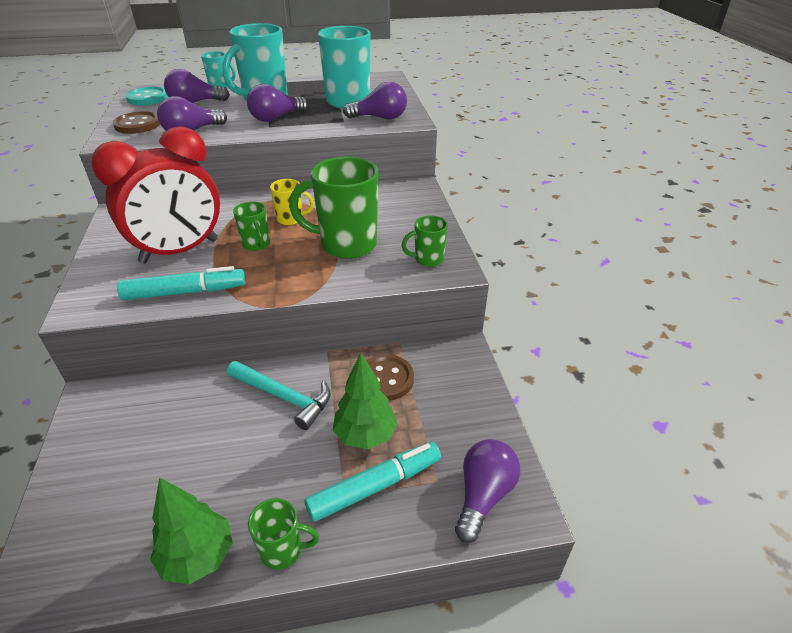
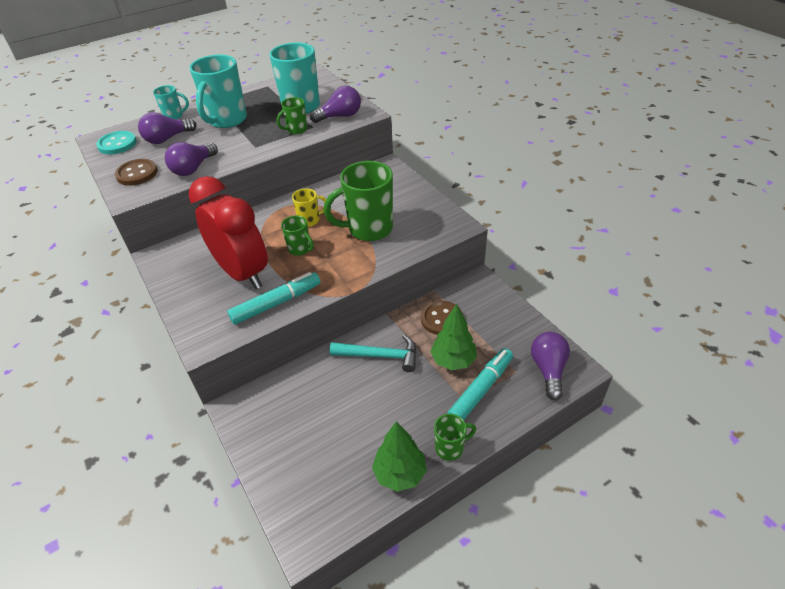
camera: 20 degrees left, 5 degrees up
red clock [91,126,220,264] -> red clock turned 75 degrees counterclockwise [189,176,268,289]
purple light bulb [247,84,308,122] -> none
green mug [402,215,448,267] -> green mug moved to [277,97,307,134]

